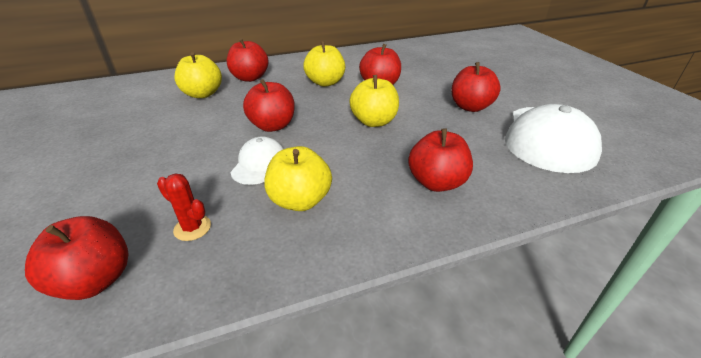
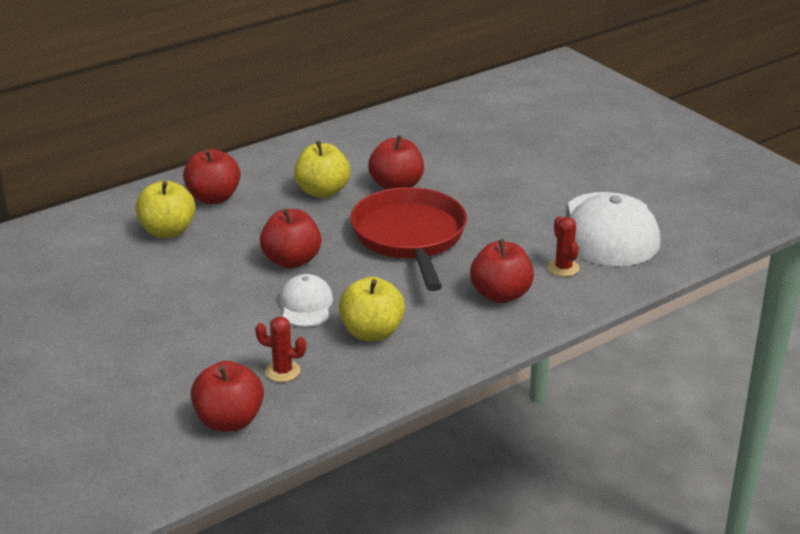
camera: 15 degrees left, 5 degrees down
yellow apple [349,75,399,127] -> red pan [350,187,467,291]
red apple [451,62,501,112] -> none
none -> red cactus [548,216,580,277]

